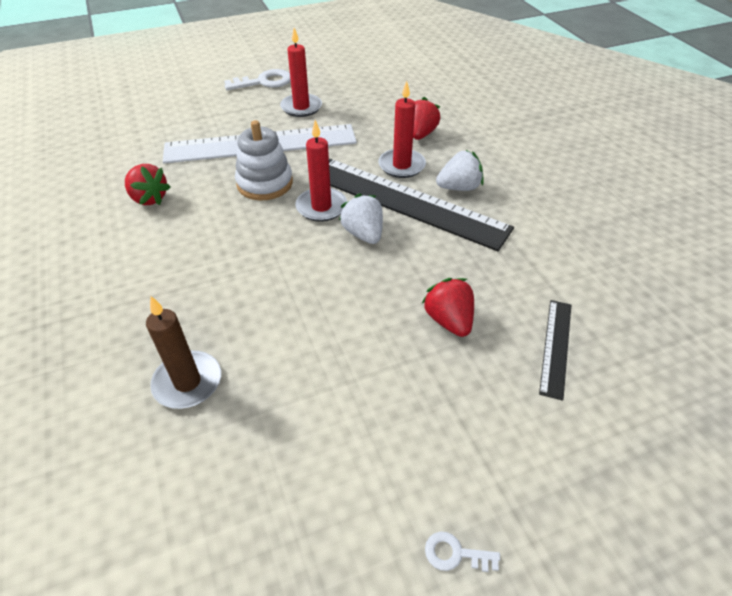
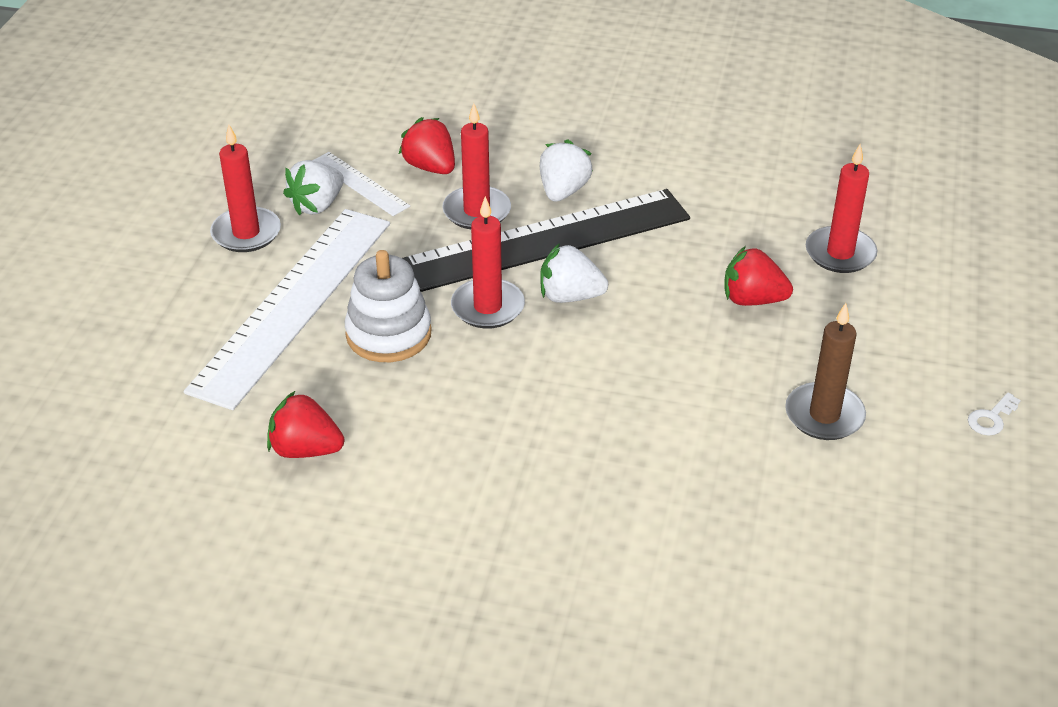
camera: 55 degrees left, 5 degrees down
red strawberry [125,164,170,205] -> red strawberry turned 150 degrees counterclockwise [267,390,344,458]
brown candle [146,296,221,409] -> brown candle moved to [785,303,866,440]
white key [224,69,291,91] -> none
black ruler [539,300,571,401] -> red candle [806,144,877,273]
none -> white strawberry [283,160,344,215]
none -> white ruler [312,152,410,216]

